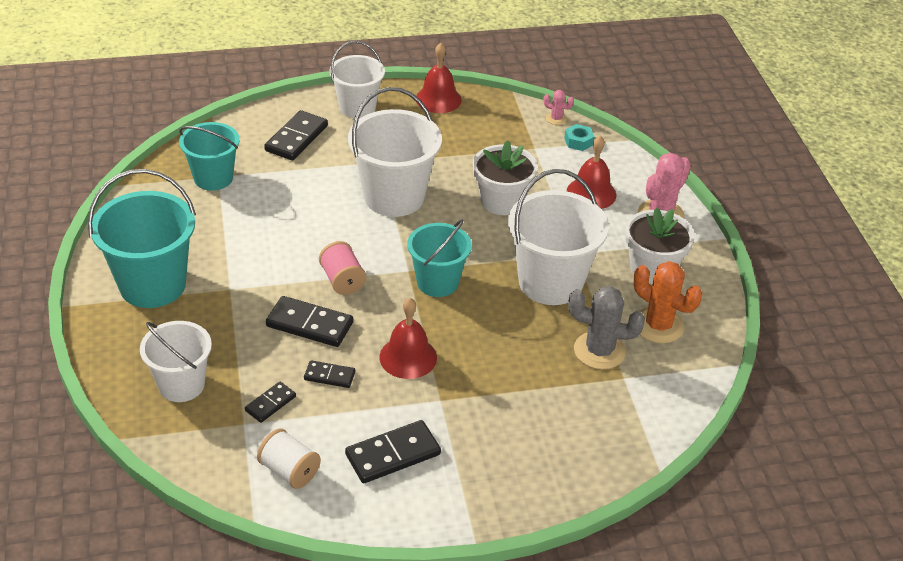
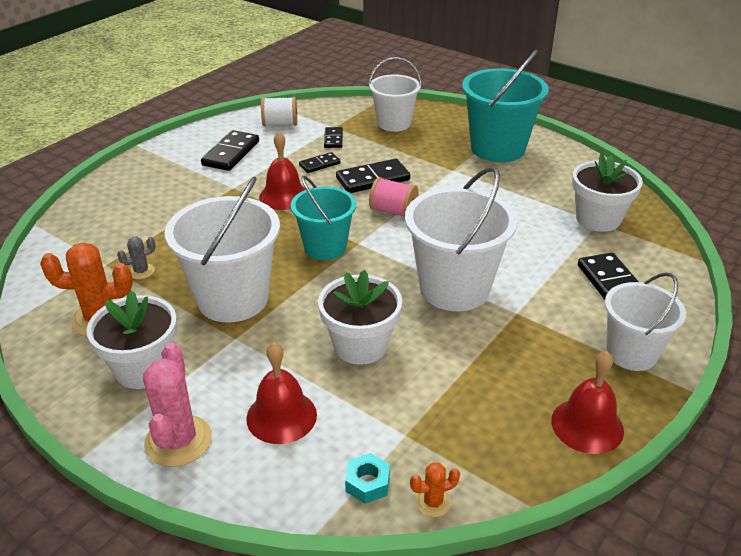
camera: 140 degrees right, 5 degrees down
turquoise bucket [179,122,240,191] -> white flower pot [572,154,643,232]
pink cactus [543,90,574,125] -> orange cactus [410,462,460,517]
grey cactus [568,286,645,369] -> grey cactus [117,237,156,279], size x0.50

